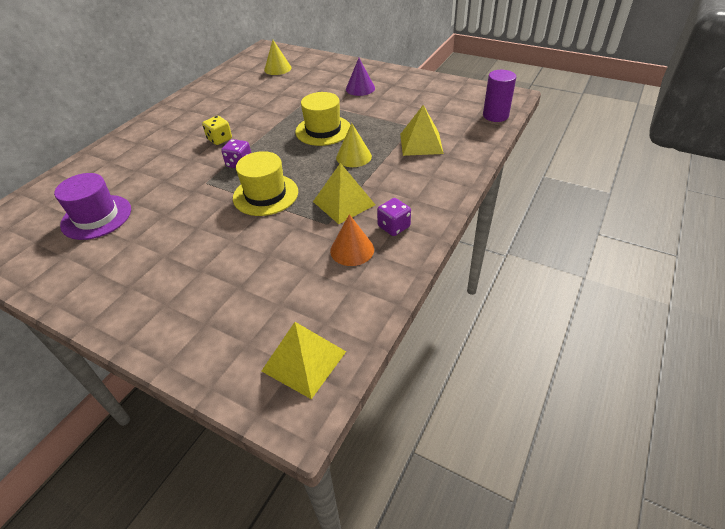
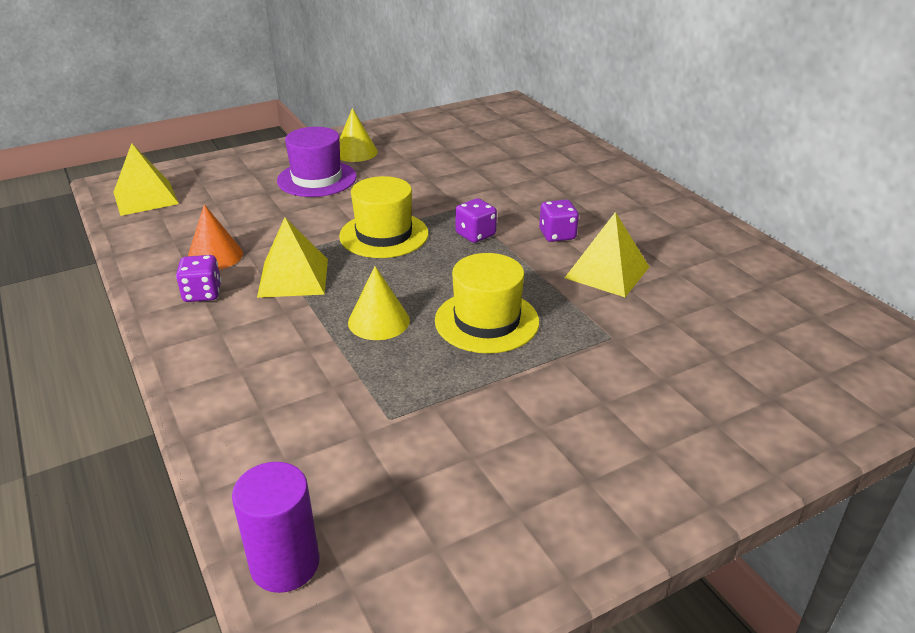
camera: 120 degrees right, 10 degrees down
purple hat [54,173,131,240] -> purple hat moved to [277,127,357,197]
yellow dice [202,116,232,145] -> purple dice [539,200,579,242]
yellow cone [264,40,291,75] -> yellow cone moved to [340,108,378,162]
purple cone [346,58,375,96] -> none
yellow pyramid [400,105,444,156] -> yellow pyramid moved to [565,212,649,297]

